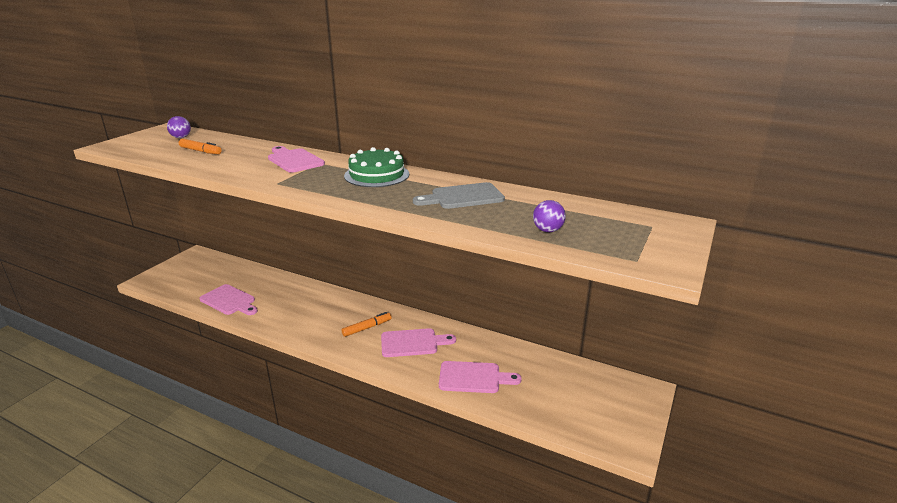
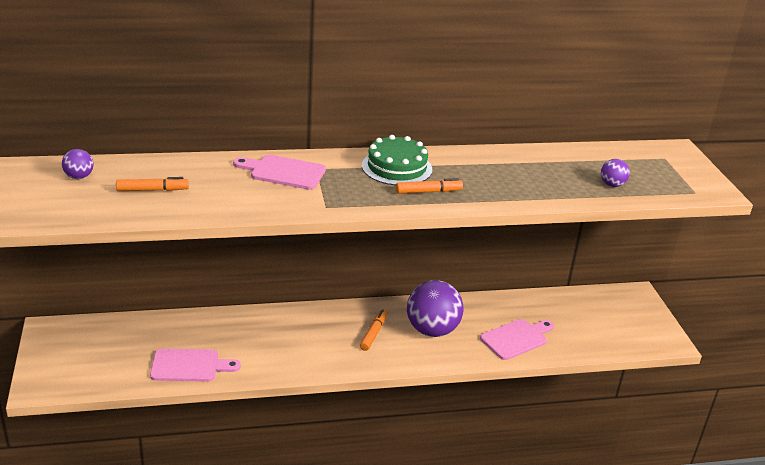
camera: 40 degrees left, 5 degrees up
pink cutting board [381,328,456,357] -> purple ball [407,280,464,337]
grey cutting board [413,182,505,209] -> none
none -> orange marker [396,178,463,194]

